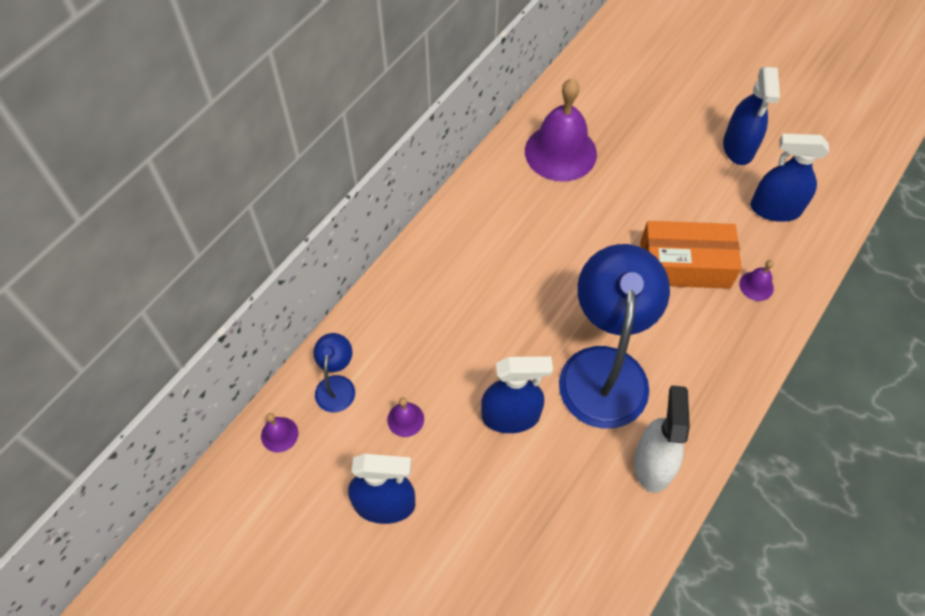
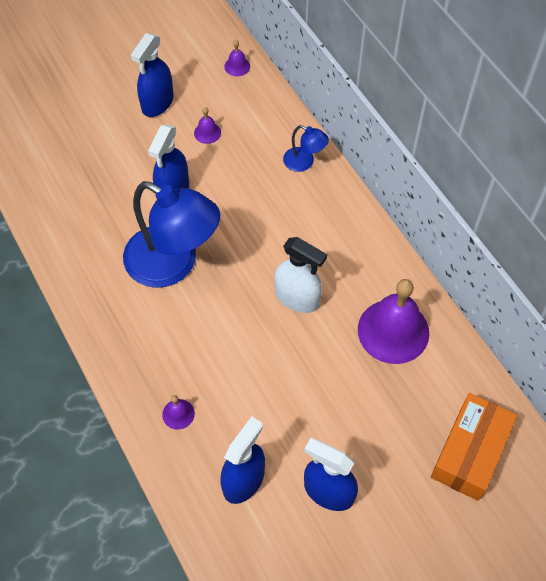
camera: 115 degrees right, 0 degrees up
blue lamp [313,333,355,412] -> blue lamp moved to [283,125,329,172]
white spray bottle [634,385,690,493] -> white spray bottle moved to [275,237,327,313]
orange box [640,221,742,289] -> orange box moved to [431,393,517,501]

